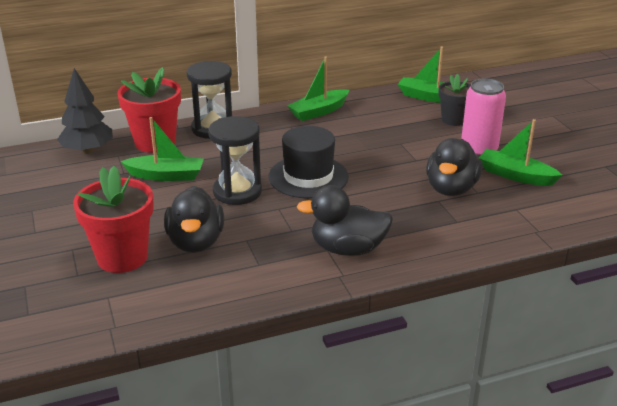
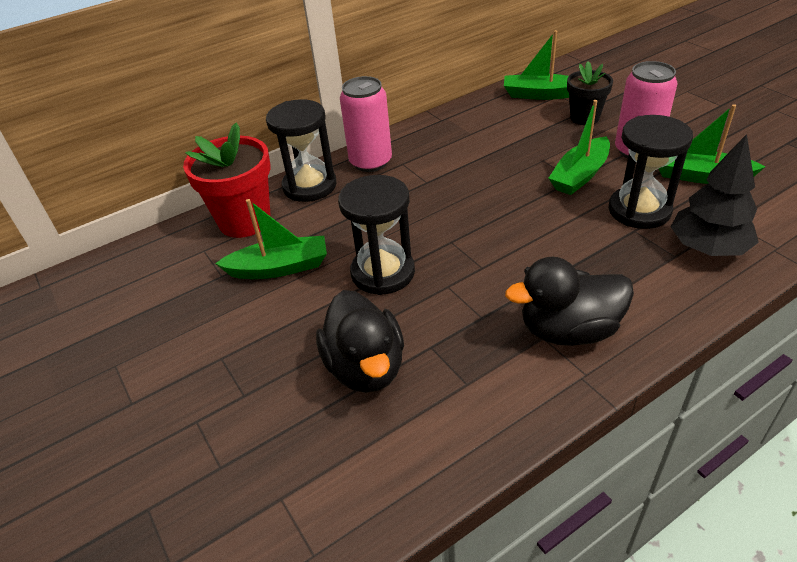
camera: 10 degrees left, 10 degrees up
black tree [57,68,113,154] -> black tree moved to [671,134,759,256]
red flower pot [73,166,154,273] -> none
black hat [269,126,349,198] -> none
green boat [287,56,349,121] -> green boat moved to [548,100,610,195]
black duck [426,138,483,196] -> black hourglass [608,115,693,229]
none -> pink can [340,76,392,172]

